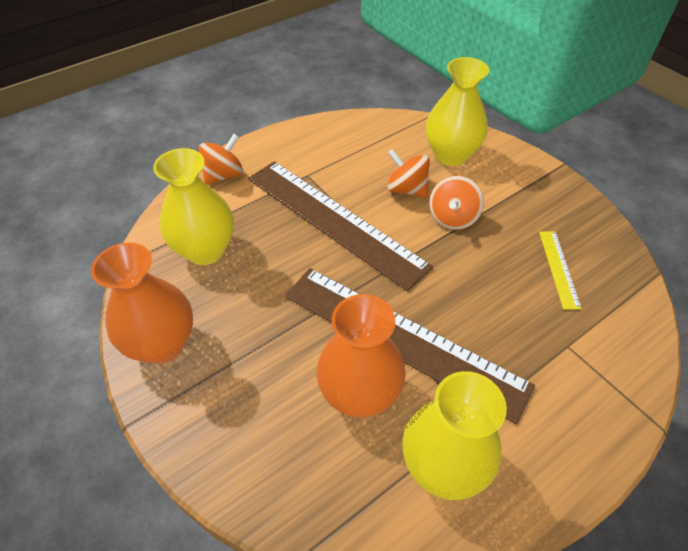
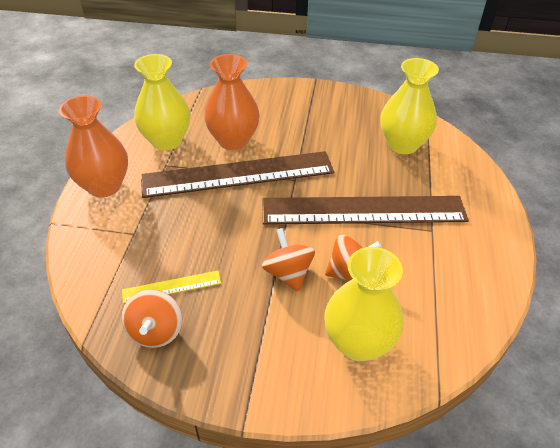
camera: 135 degrees right, 5 degrees down
orange vase [91,243,193,364] -> orange vase moved to [59,96,128,198]
orange spinning top [198,134,243,185] -> orange spinning top moved to [121,289,182,348]
yellow ruler [539,232,582,309] -> yellow ruler turned 60 degrees counterclockwise [122,271,221,304]

